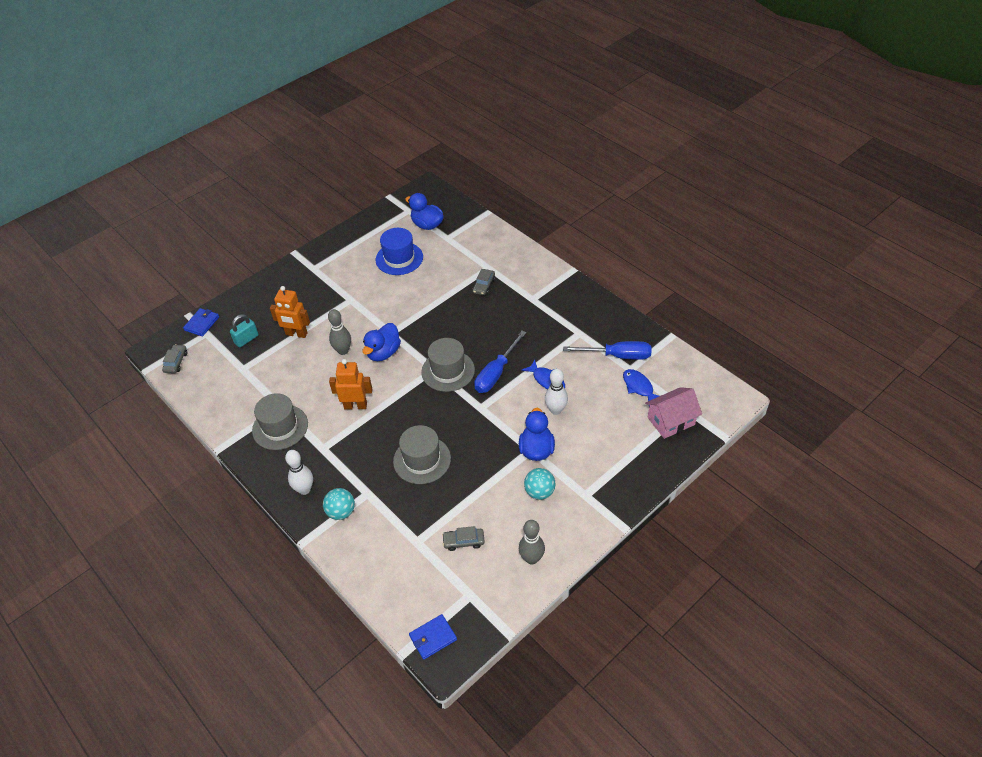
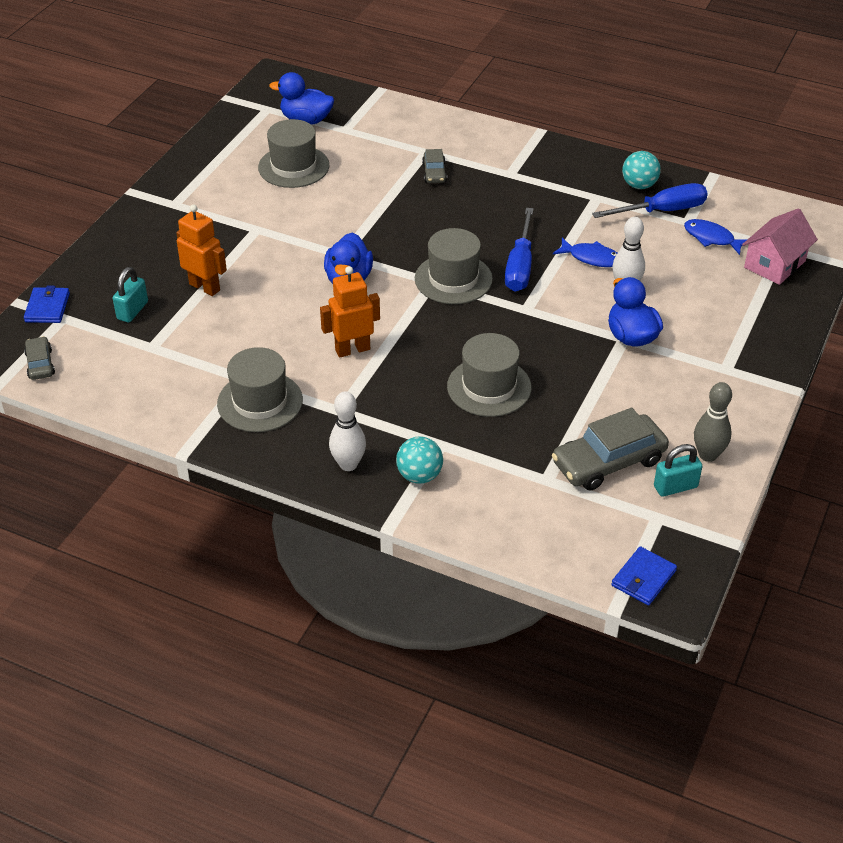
camera: 25 degrees left, 5 degrees down
orange robot [270,286,310,338] -> orange robot turned 135 degrees counterclockwise [176,204,227,296]
grey bowling pin [328,309,351,355] -> none
blue hat [376,228,423,275] -> grey hat [258,119,329,188]
grey car [442,526,485,551] -> grey car [552,408,669,491], size x1.93
turquoise ball [524,468,556,500] -> turquoise ball moved to [622,151,661,189]
none -> turquoise padlock [654,444,703,497]

